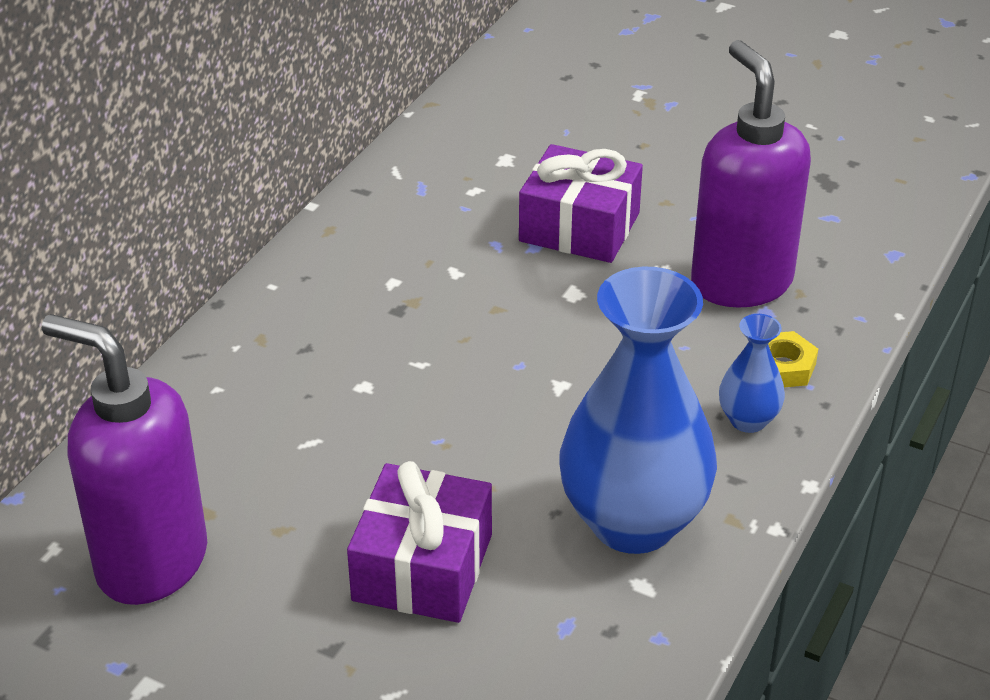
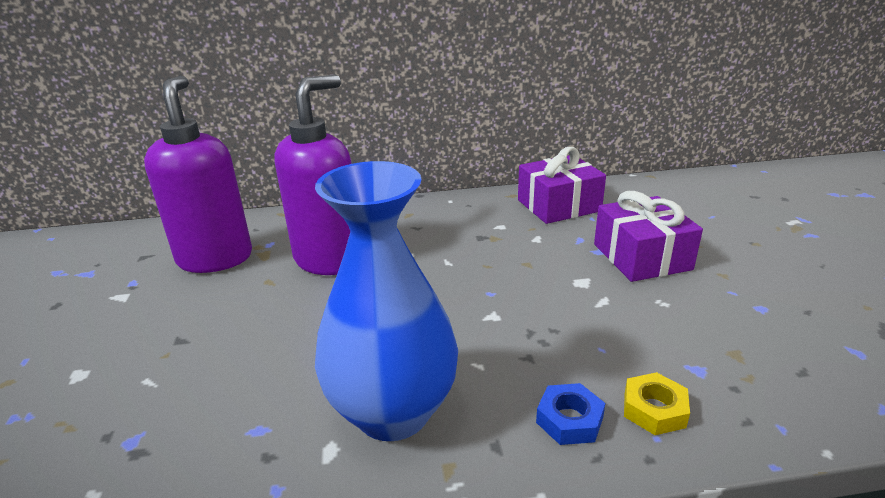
camera: 55 degrees right, 10 degrees down
purple gift [347,461,492,623] -> purple gift moved to [518,147,606,224]
purple soap dispenser [691,40,811,308] -> purple soap dispenser moved to [275,74,352,275]
blue vase [719,314,785,433] -> blue nut [536,383,605,445]

